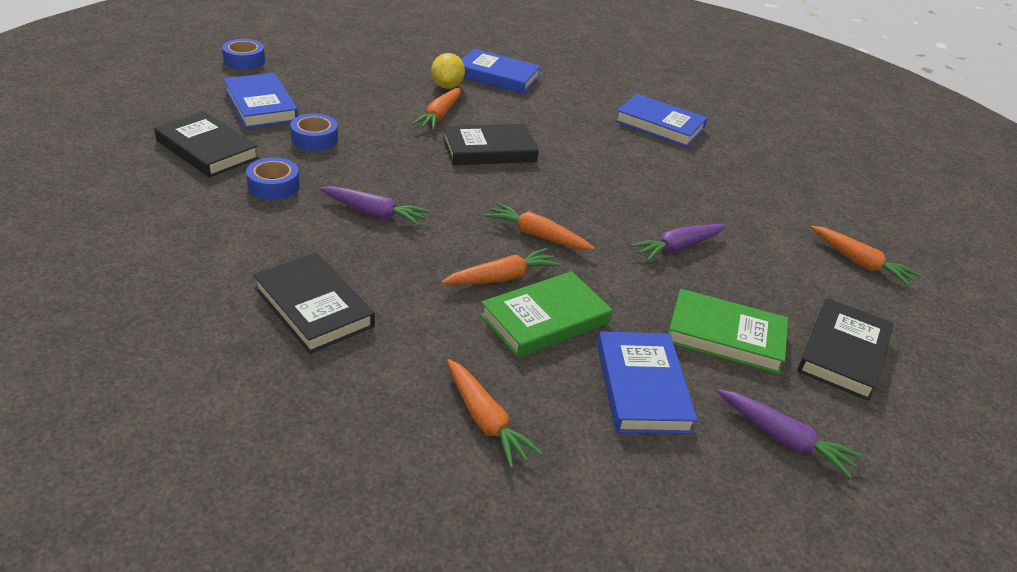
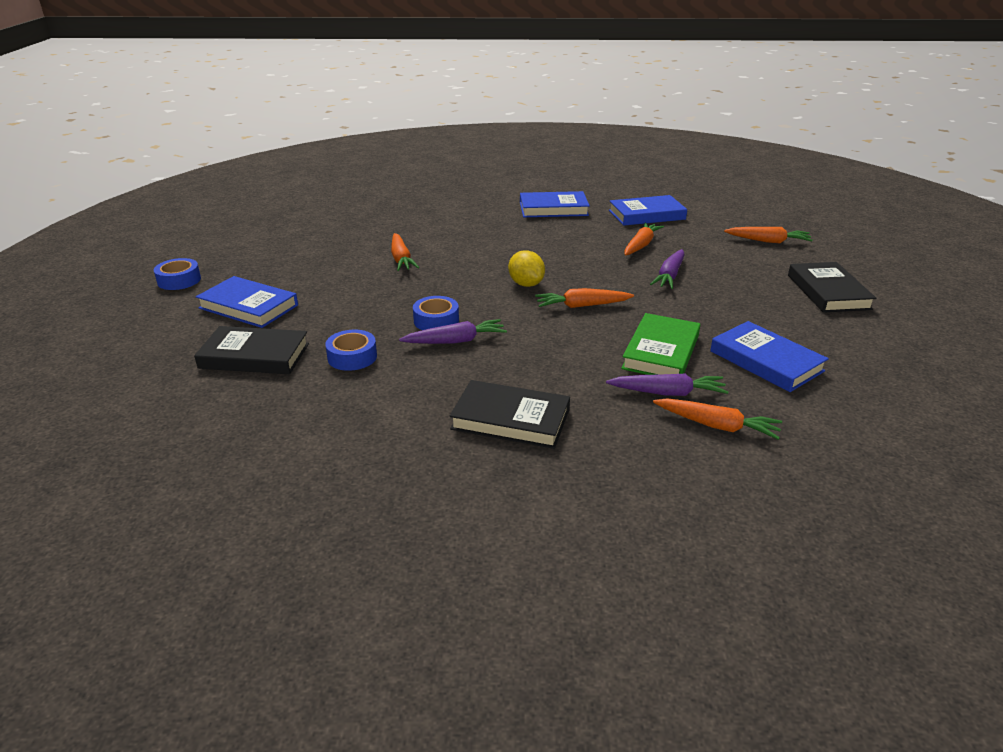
camera: 30 degrees left, 5 degrees down
blue tape [290,114,338,151] -> blue tape moved to [413,296,459,330]
yellow lemon [431,53,465,89] -> yellow lemon moved to [508,250,545,287]
orange carrot [441,248,561,285] -> orange carrot moved to [624,222,664,256]
black book [443,124,539,165] -> none
blue book [461,49,541,94] -> blue book moved to [609,195,687,226]
green book [668,289,788,374] -> none
purple carrot [717,389,863,478] -> purple carrot moved to [606,374,728,396]

